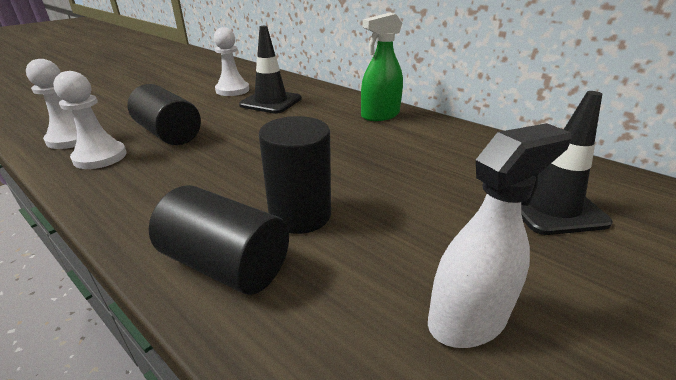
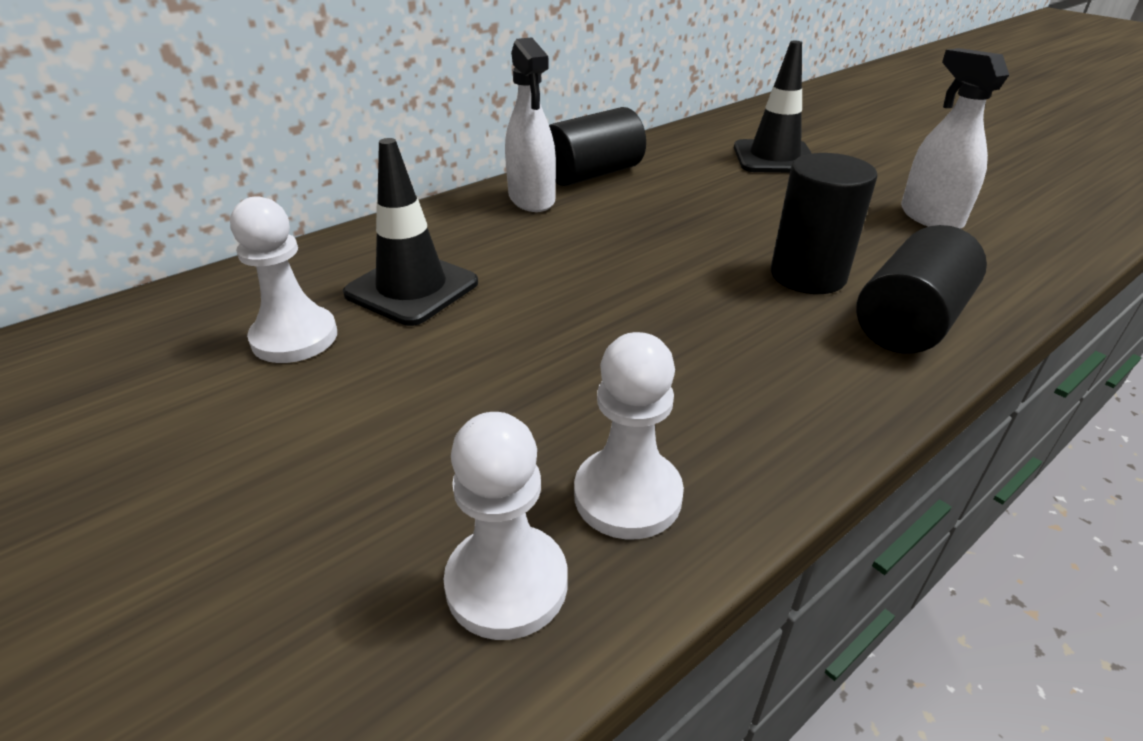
camera: 80 degrees left, 5 degrees up
black cylinder [127,84,201,145] -> black cylinder moved to [549,107,646,186]
green spray bottle [361,13,403,121] -> white spray bottle [505,37,556,212]

